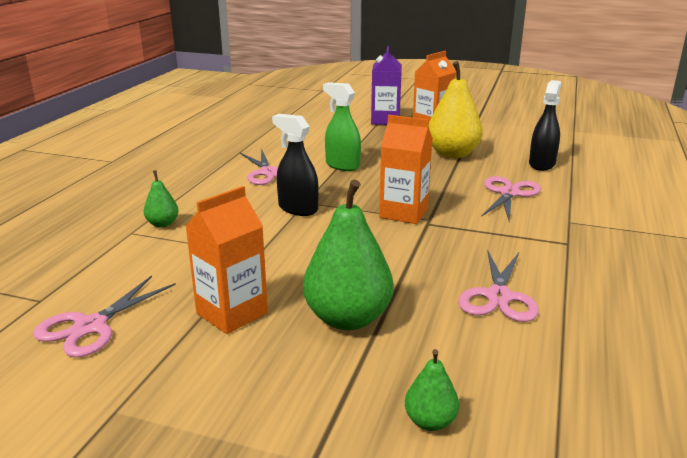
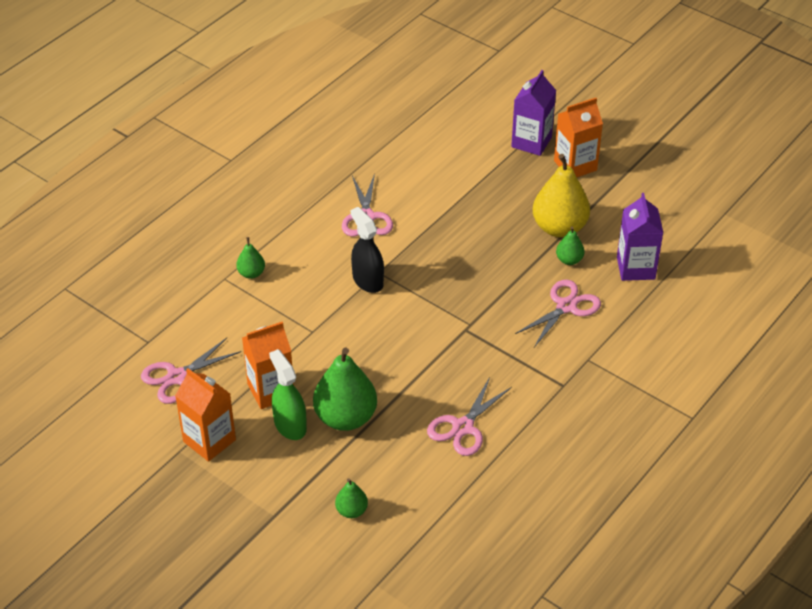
camera: 20 degrees right, 20 degrees up
green spray bottle [323,82,361,171] -> green spray bottle moved to [269,349,307,440]
orange carton [379,115,433,224] -> orange carton moved to [175,368,236,462]
black spray bottle [529,80,562,171] -> purple carton [617,193,663,281]
none -> green pear [556,226,584,265]

